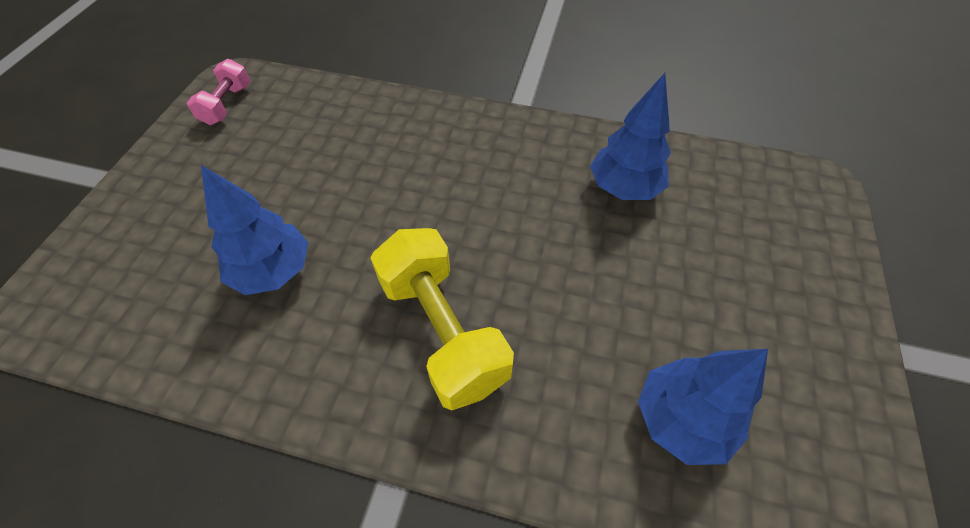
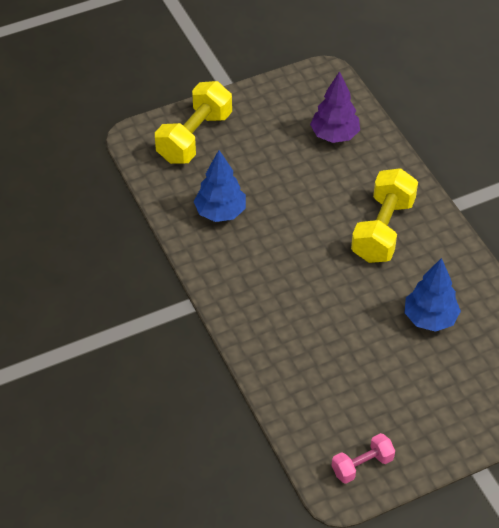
camera: 130 degrees left, 5 degrees down
blue tree [638,349,768,465] -> purple tree [310,71,360,143]
none -> yellow dumbbell [155,81,232,164]

